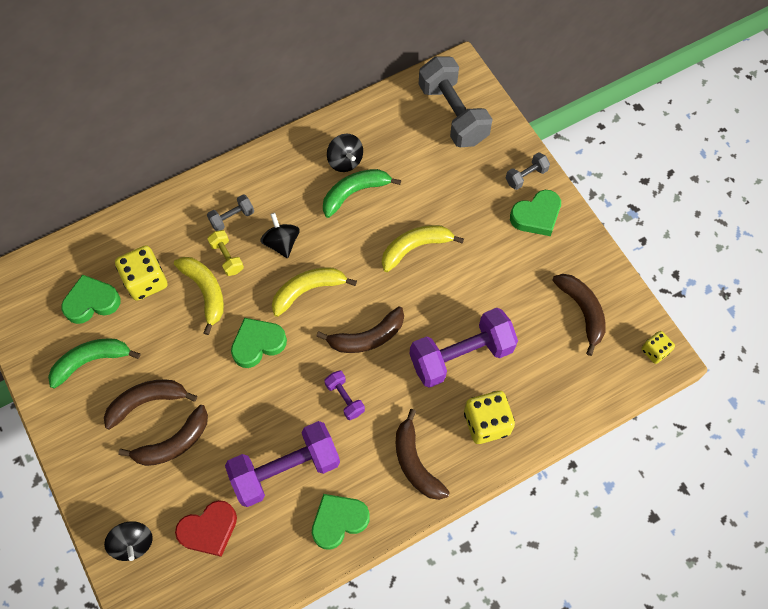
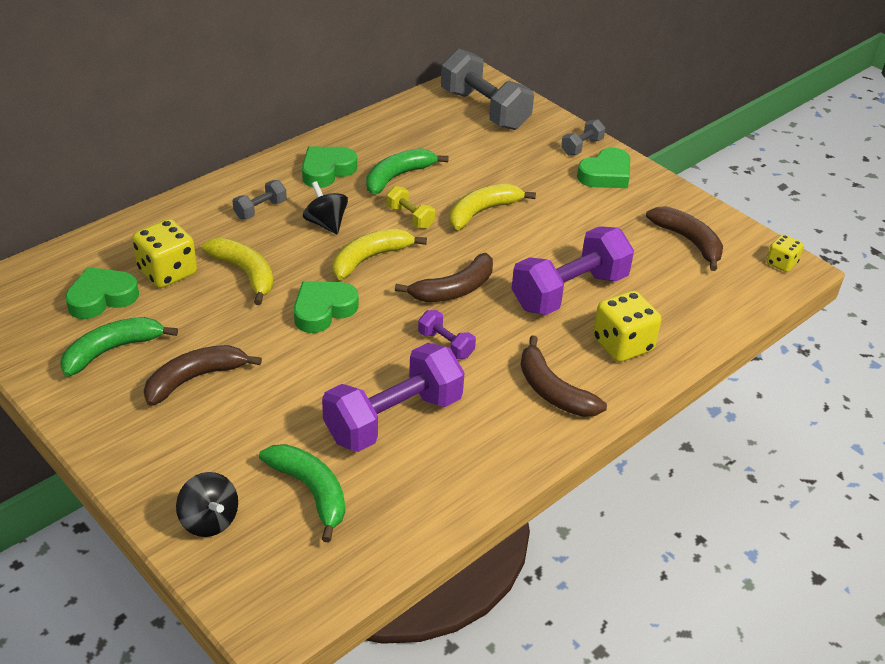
camera: 15 degrees left, 25 degrees down
brown banana [118,405,208,466] -> none
red heart [175,500,237,557] -> green banana [259,444,345,543]
yellow dumbbell [207,230,244,276] -> yellow dumbbell moved to [387,186,435,229]
green heart [312,494,370,550] -> green heart moved to [302,147,357,188]
black spinning top [327,134,363,172] -> none

